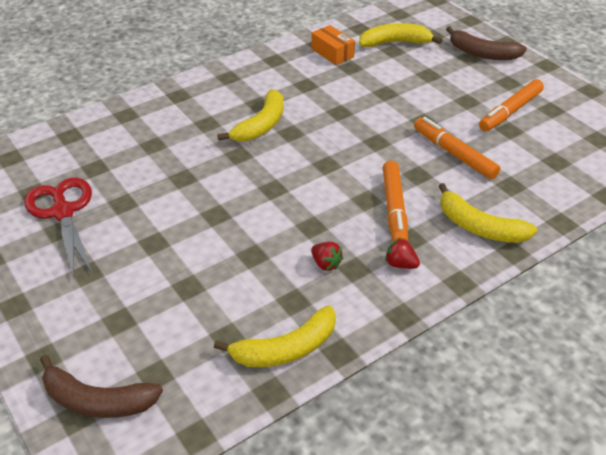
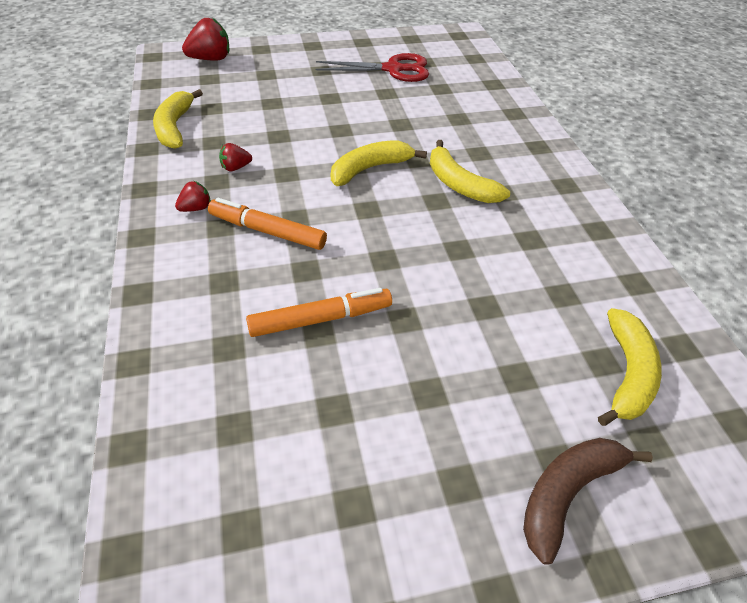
camera: 110 degrees right, 5 degrees up
brown banana [40,354,163,418] -> red strawberry [182,18,230,61]
orange box [311,25,355,65] -> none
yellow banana [439,183,537,243] -> yellow banana moved to [331,140,427,186]
orange marker [479,79,544,131] -> none

